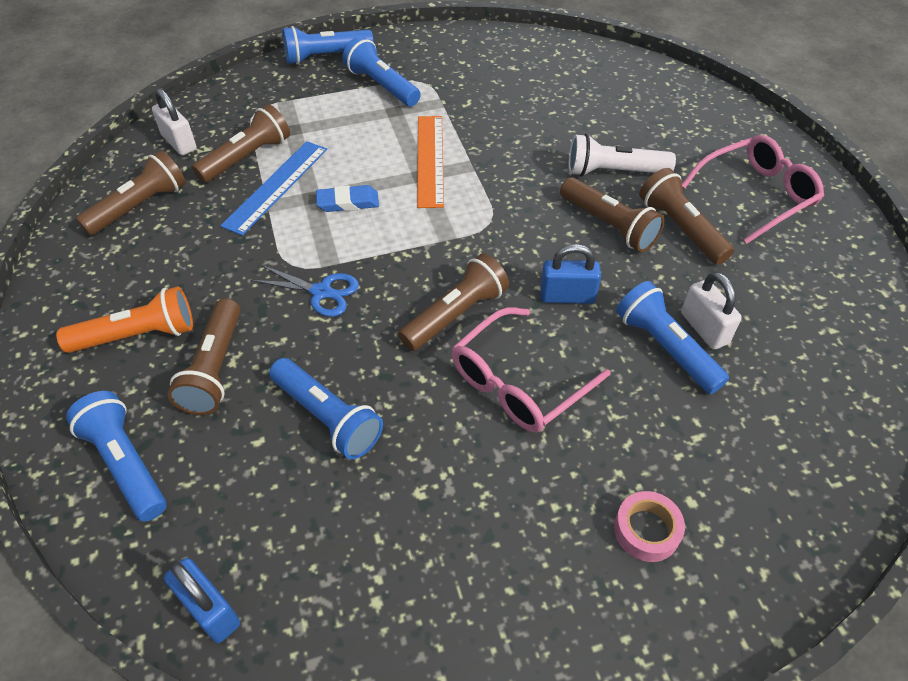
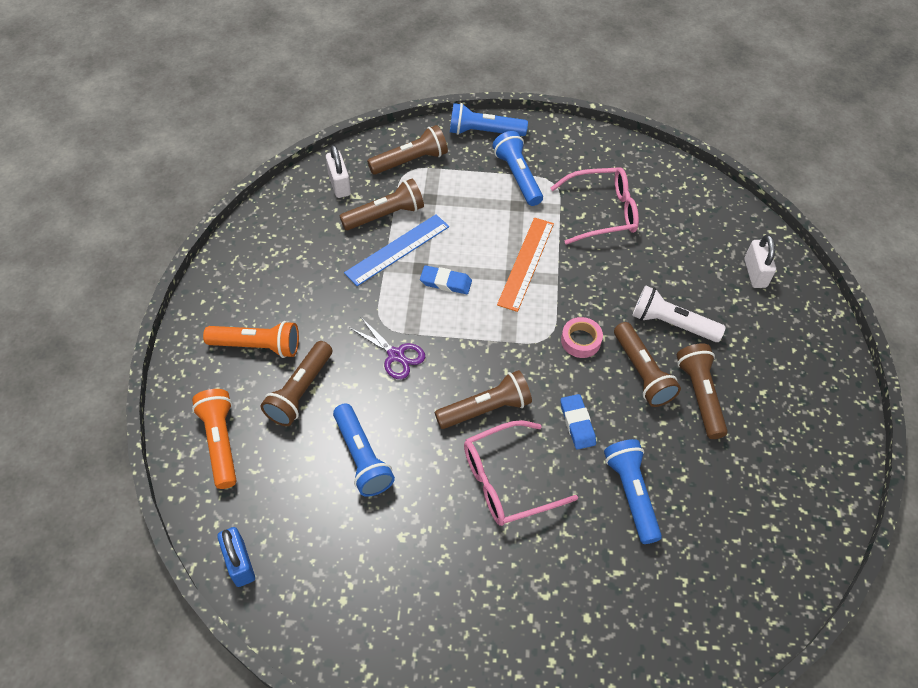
camera: 20 degrees right, 5 degrees up
blue flashlight [66,391,167,522] -> orange flashlight [192,389,236,489]
brown flashlight [76,150,186,236] -> brown flashlight moved to [367,125,448,175]
blue scissors [251,264,359,317] -> purple scissors [350,318,425,379]
blue padlock [540,244,601,304] -> blue eraser [560,394,596,450]
pink tape [614,491,685,562] -> pink tape moved to [561,317,603,358]
white padlock [681,272,742,350] -> white padlock moved to [744,235,776,288]
pink glasses [682,135,824,244] -> pink glasses moved to [550,167,639,245]

